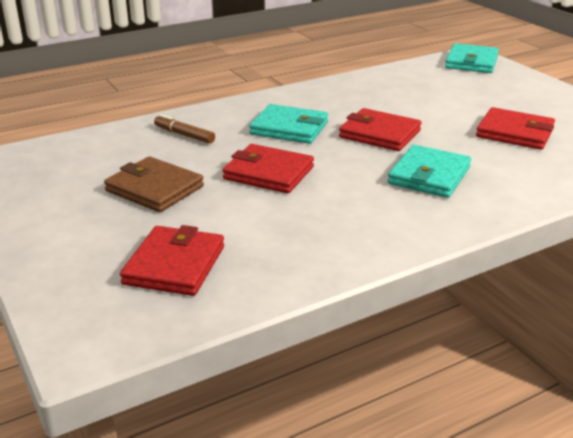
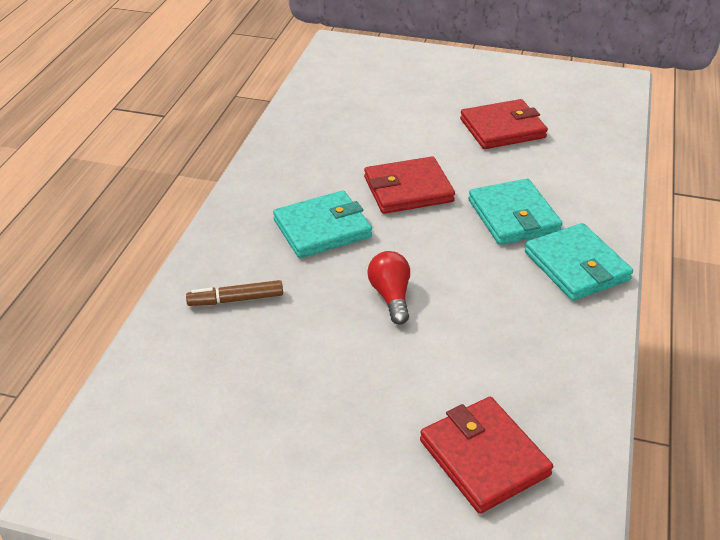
camera: 45 degrees left, 10 degrees up
brown wallet [104,157,204,212] -> none
red wallet [222,144,314,193] -> red light bulb [367,251,410,325]
turquoise wallet [445,43,499,73] -> turquoise wallet moved to [525,223,633,301]

